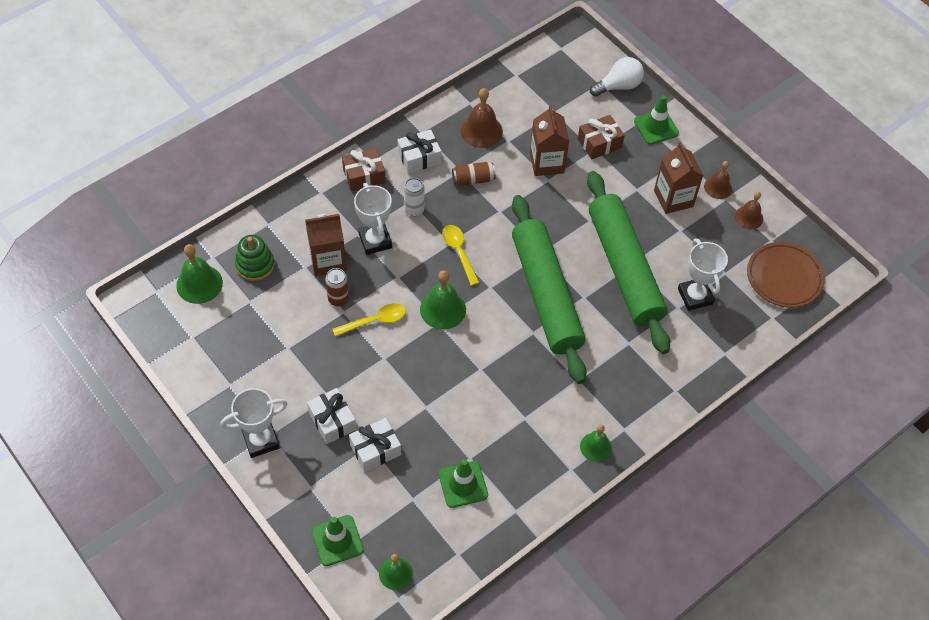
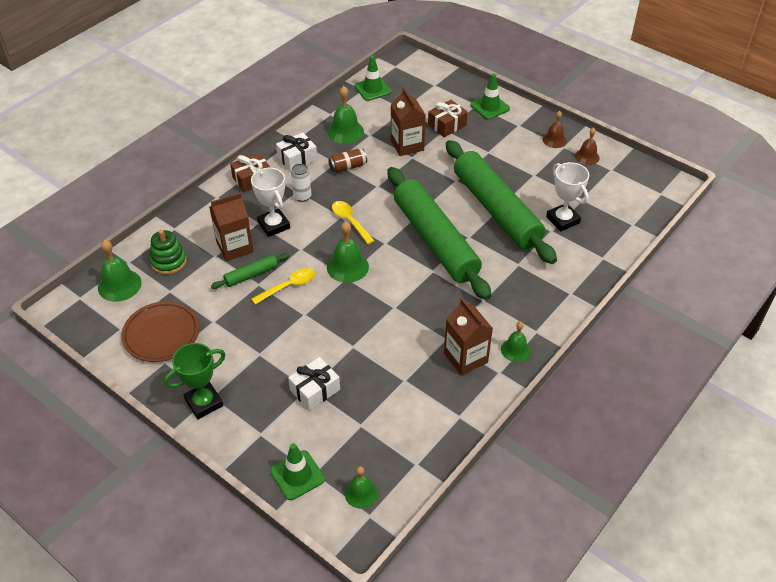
camera: 10 degrees left, 10 degrees down
white trophy [221,388,287,458] -> green trophy [164,343,226,419]
white gift [307,388,356,444] -> none
brown can [325,268,349,306] -> green rolling pin [211,253,290,289]
green traffic cone [438,459,488,508] -> green traffic cone moved to [354,56,392,101]
brown bell [461,88,503,148] -> green bell [327,86,364,144]
white light bulb [590,57,644,97] -> none
brown carton [654,142,704,214] -> brown carton moved to [444,298,493,376]
brown plate [747,242,825,308] -> brown plate moved to [121,301,199,362]

